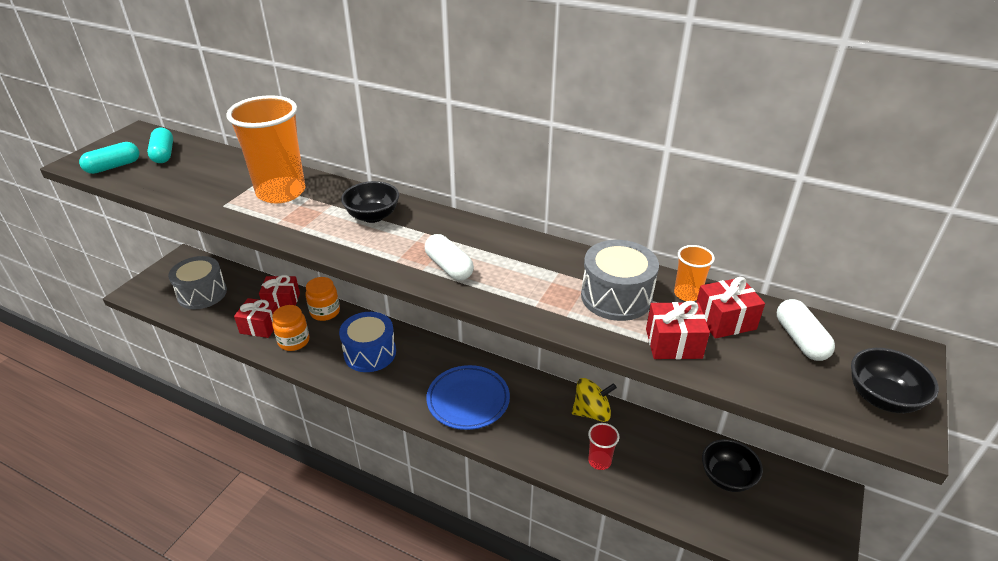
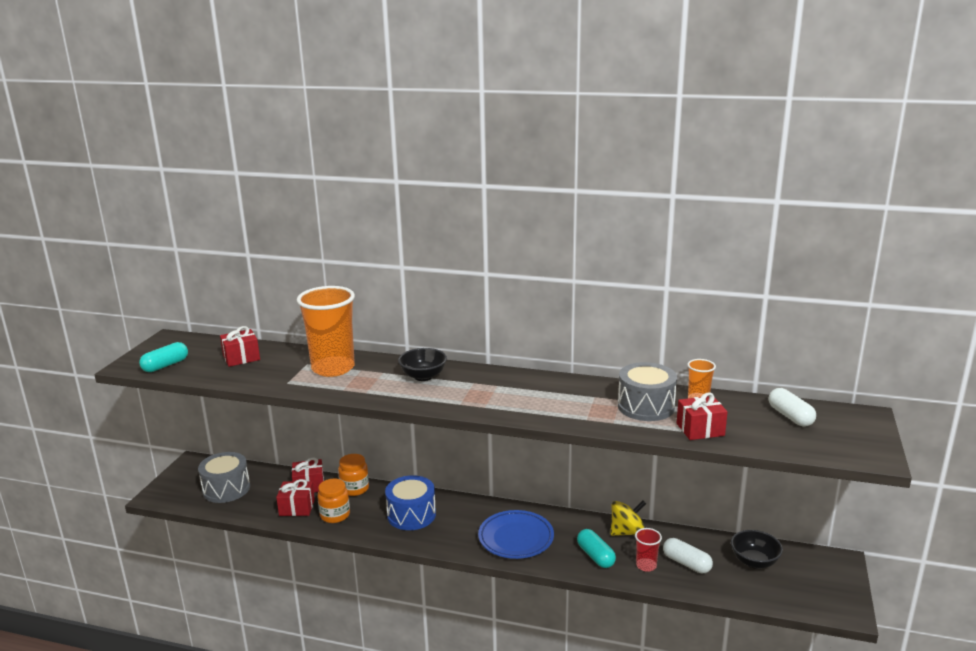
camera: 10 degrees left, 15 degrees down
turquoise capsule [147,128,173,163] -> turquoise capsule moved to [577,529,616,568]
white capsule [425,234,474,280] -> white capsule moved to [663,538,713,573]
red gift [696,277,765,339] -> red gift moved to [220,326,260,367]
black bowl [851,348,939,413] -> none

